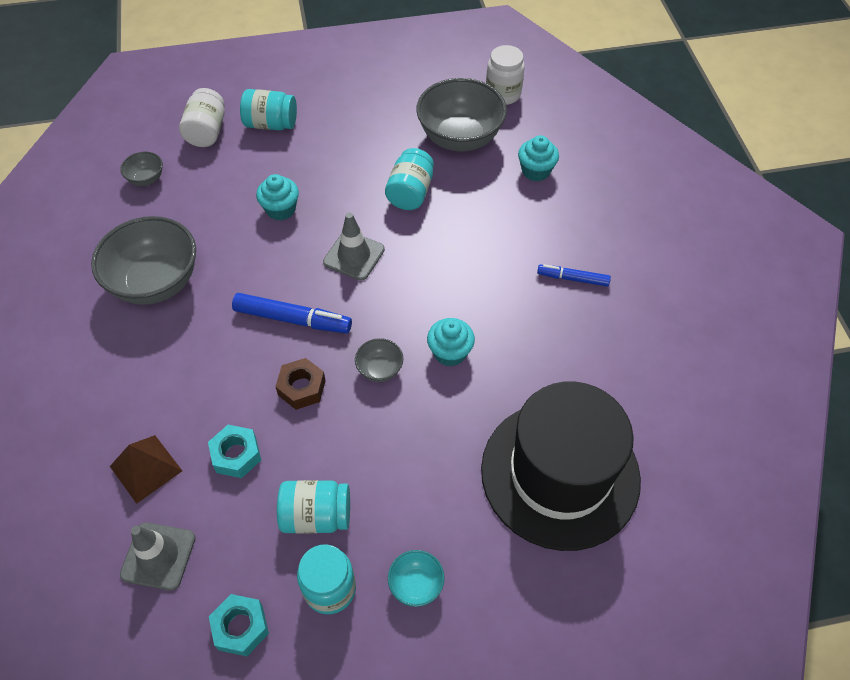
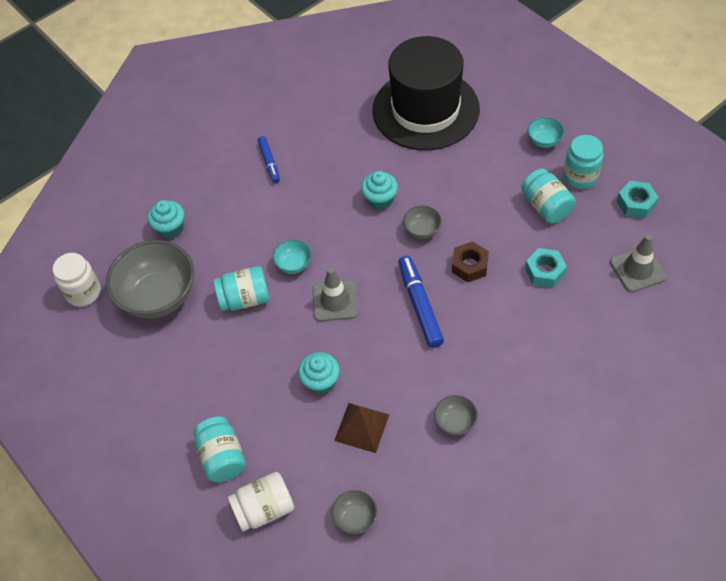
camera: 115 degrees left, 0 degrees up
grey bowl [91,216,196,305] -> grey bowl [434,395,478,436], size x0.45
brown pyramid [110,435,182,504] -> brown pyramid moved to [334,403,389,453]
none -> turquoise bowl [273,239,311,274]

